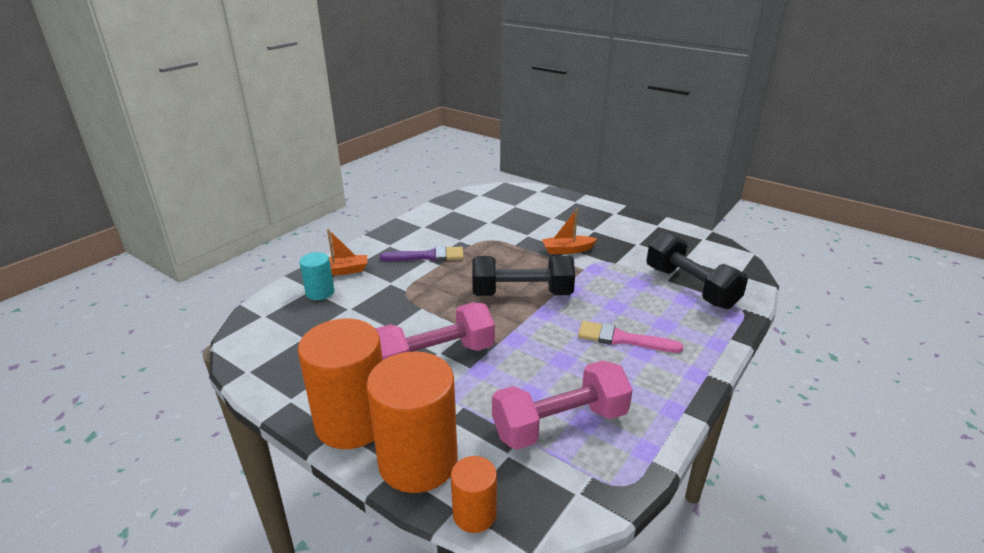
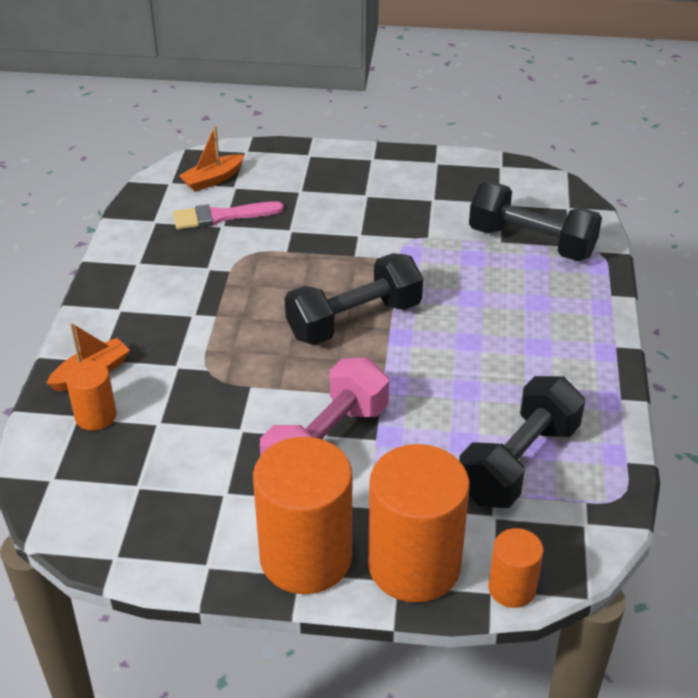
camera: 30 degrees left, 10 degrees up
turquoise cylinder [299,252,334,300] -> orange cylinder [66,360,117,430]
purple brush [380,246,464,261] -> none
pink dumbbell [492,360,633,450] -> black dumbbell [459,376,585,508]
orange boat [542,209,597,254] -> orange boat moved to [179,126,244,192]
pink brush [578,321,683,353] -> pink brush moved to [173,201,284,229]

